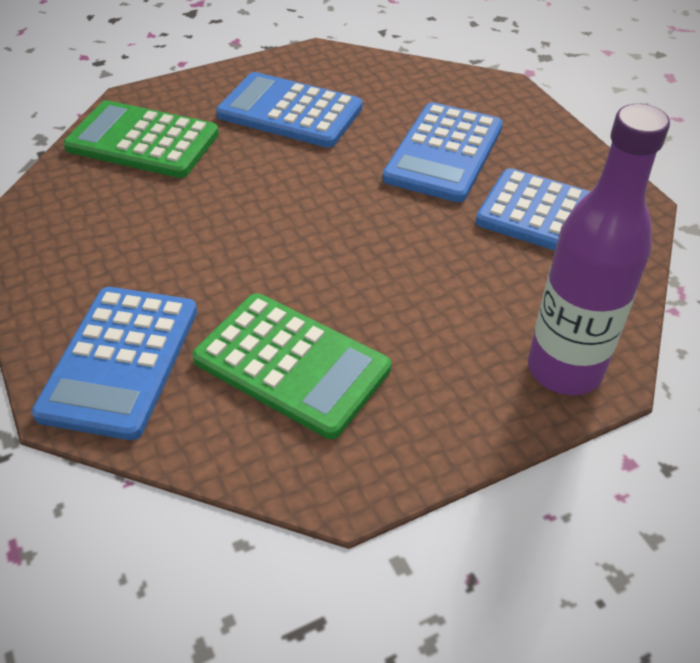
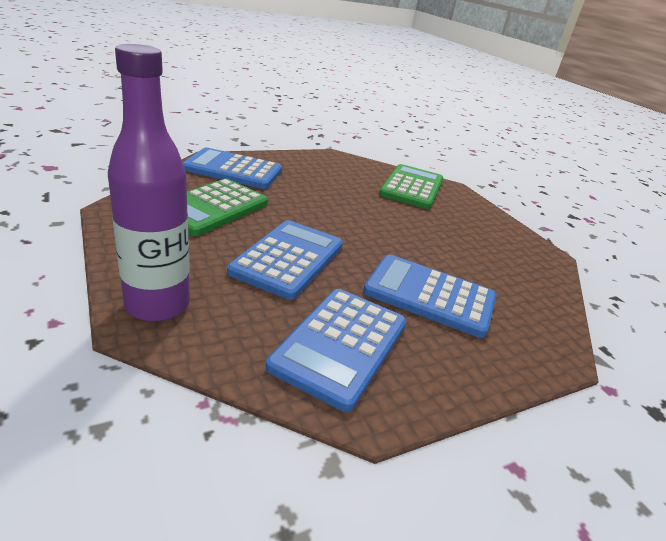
camera: 85 degrees right, 15 degrees down
blue calculator [216,72,362,148] -> blue calculator moved to [227,220,343,300]

